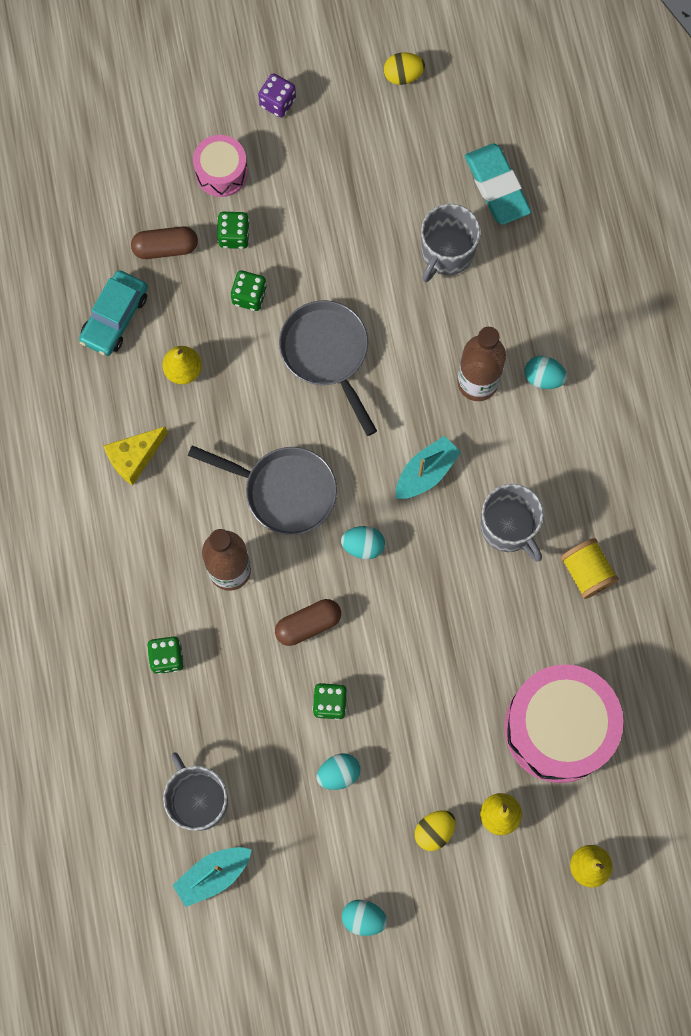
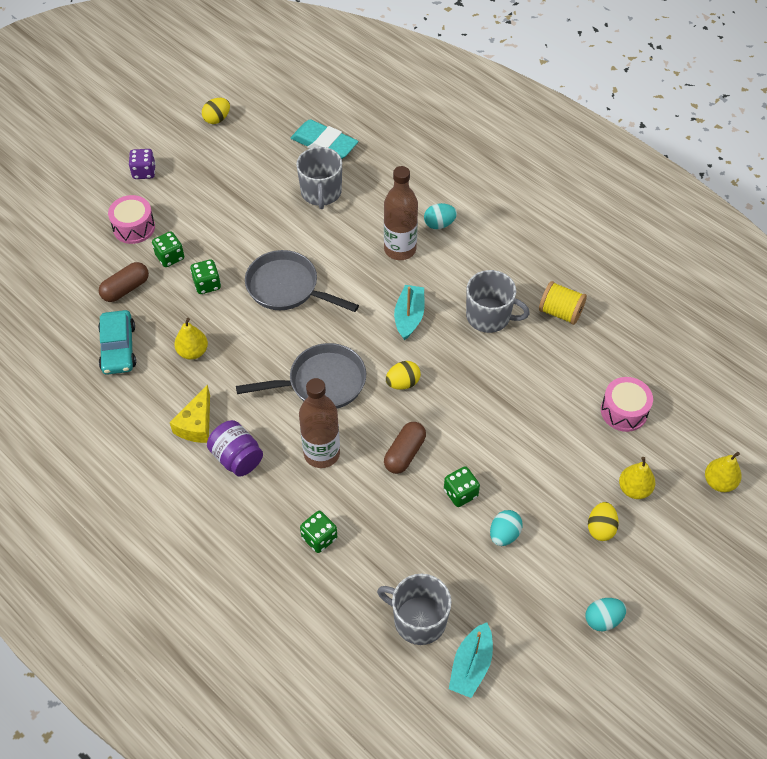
camera: 35 degrees left, 20 degrees down
turquoise egg [341,526,385,559] -> yellow egg [386,361,421,390]
pink drum [504,664,623,783] -> pink drum [601,377,653,432], size x0.52
none -> purple jar [207,420,263,477]

